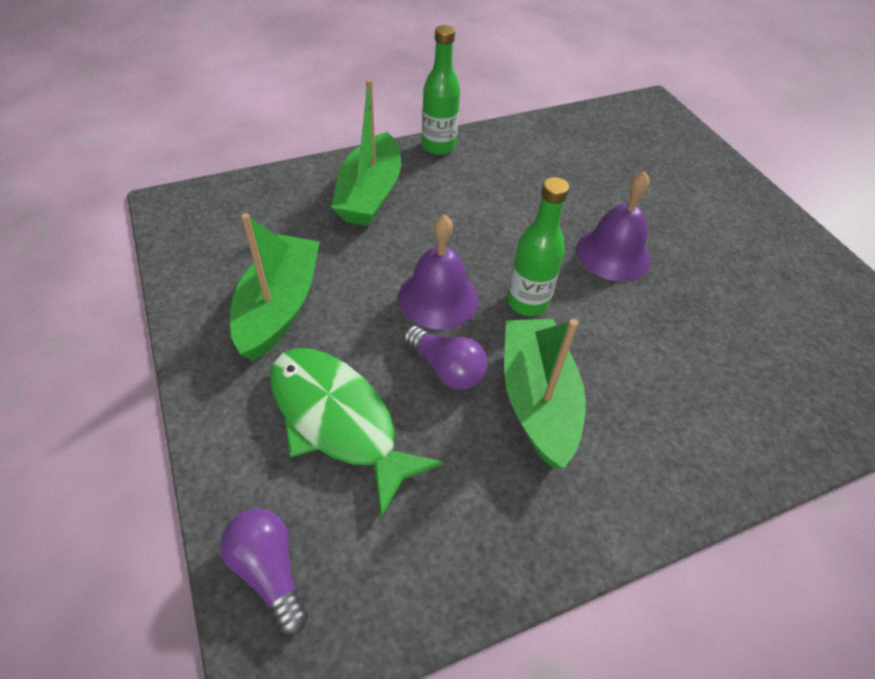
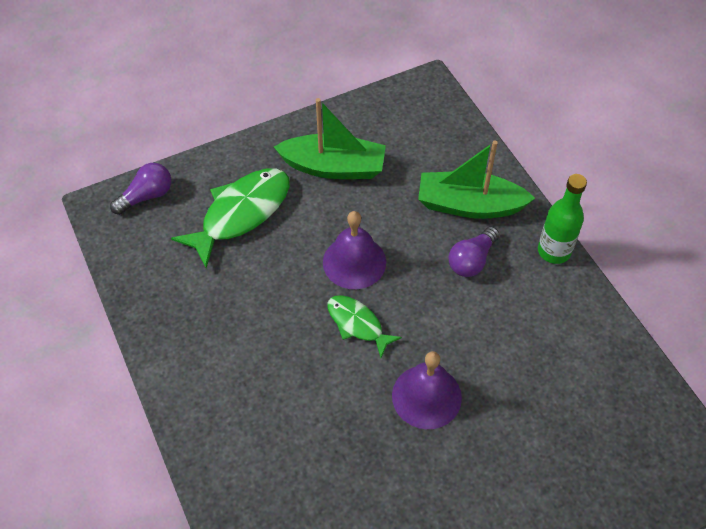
camera: 90 degrees right, 5 degrees up
purple light bulb [403,326,487,390] -> purple light bulb moved to [449,227,500,277]
green boat [504,319,586,469] -> none
green bottle [507,177,569,316] -> green fish [328,295,402,358]

